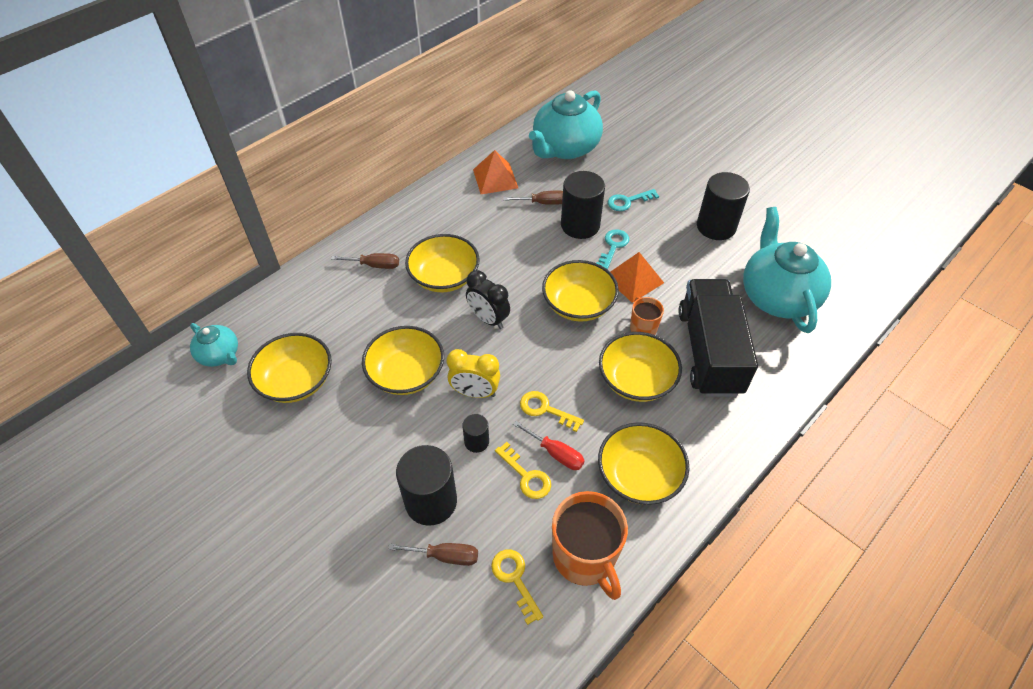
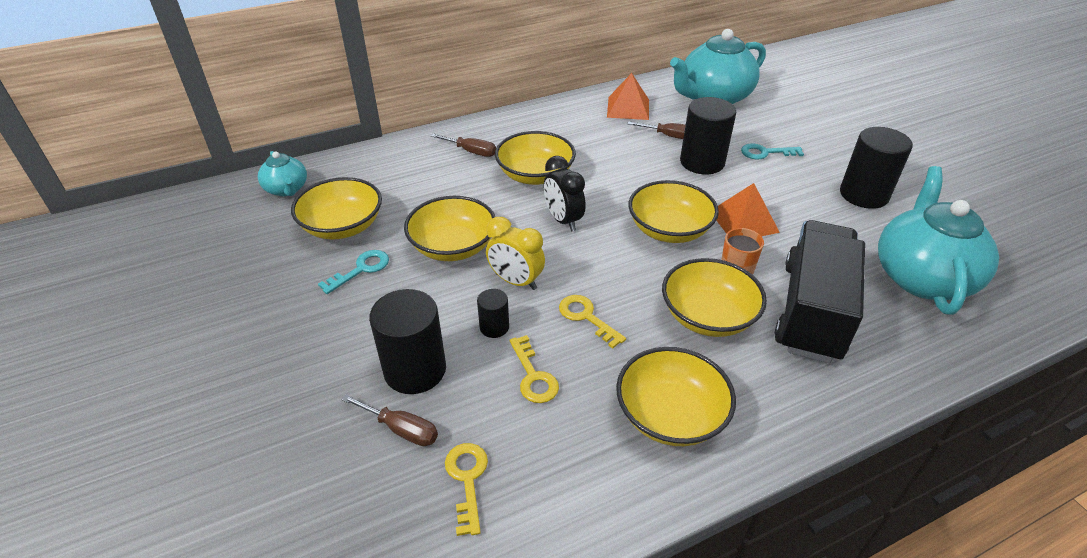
camera: 20 degrees right, 10 degrees down
red screwdriver [513,421,585,470] -> none
orange mug [552,491,628,600] -> none
turquoise key [596,229,629,270] -> turquoise key moved to [318,250,389,294]

